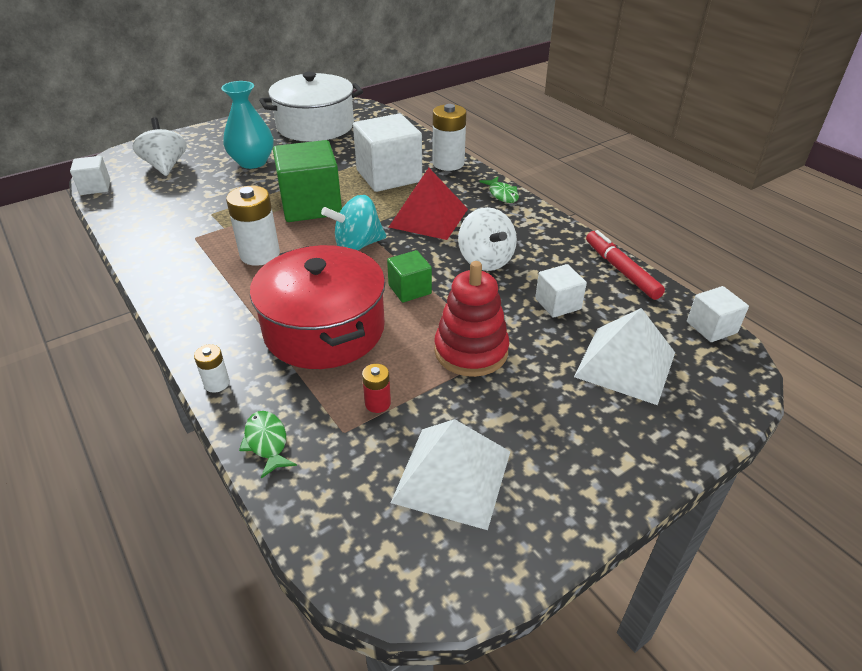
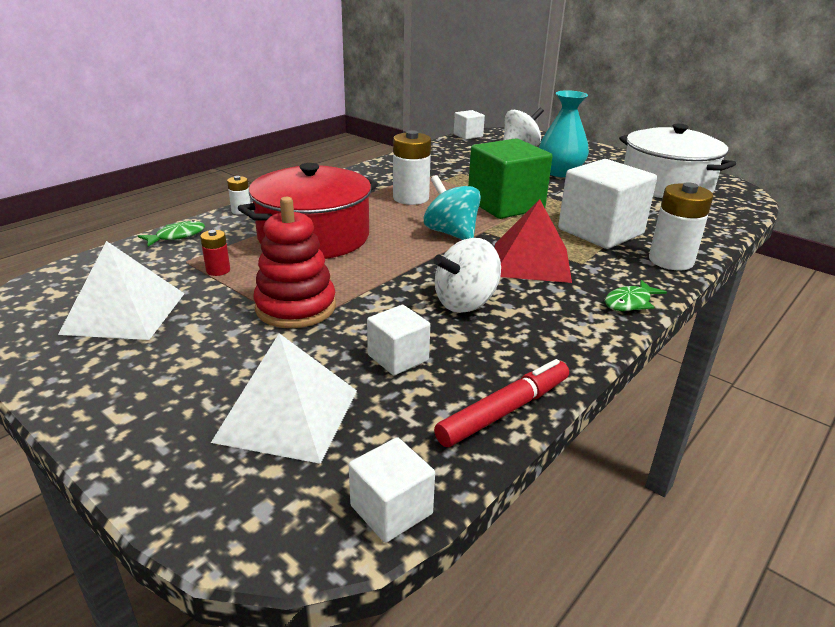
camera: 75 degrees right, 10 degrees down
green cube [387,250,432,303] -> none

